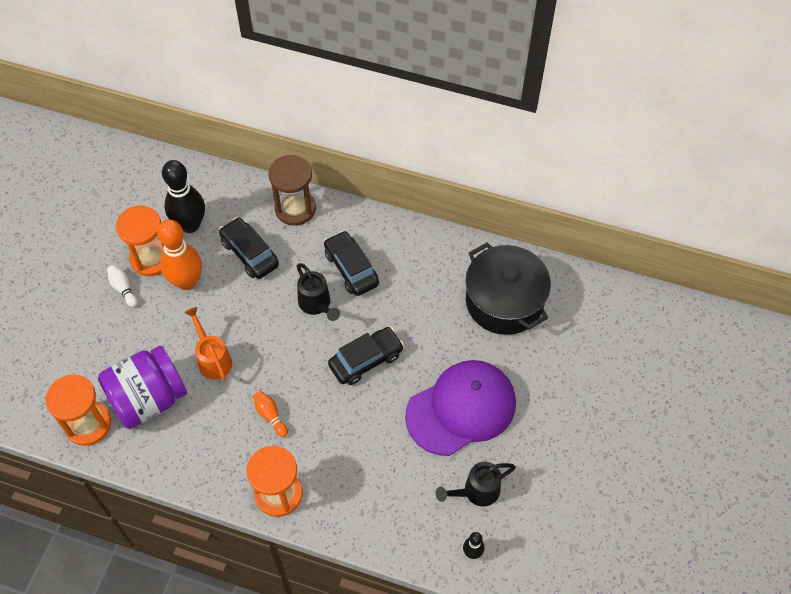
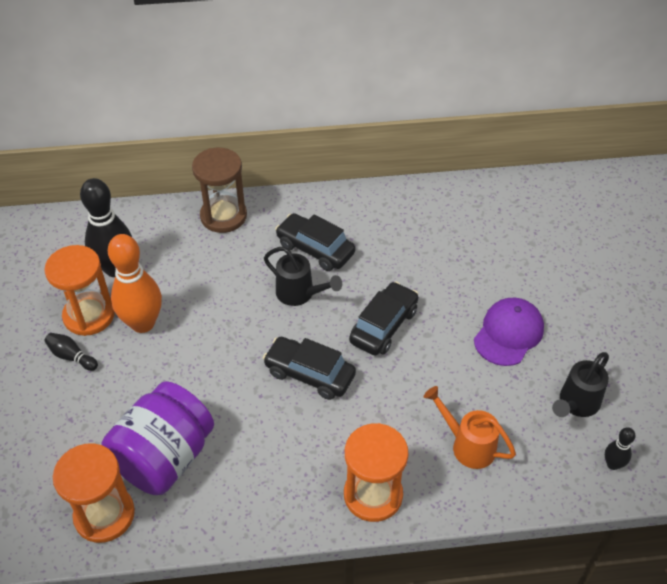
camera: 25 degrees left, 10 degrees down
white bowling pin [107,265,138,307] -> black bowling pin [45,333,98,371]
orange watering can [185,307,232,381] -> orange watering can moved to [424,386,516,469]
black car [219,217,279,279] -> black car moved to [263,337,356,400]
orange bowling pin [253,391,288,437] -> none
purple cap [405,360,516,456] -> purple cap [474,298,544,366], size x0.63
black pot [465,242,551,335] -> none

